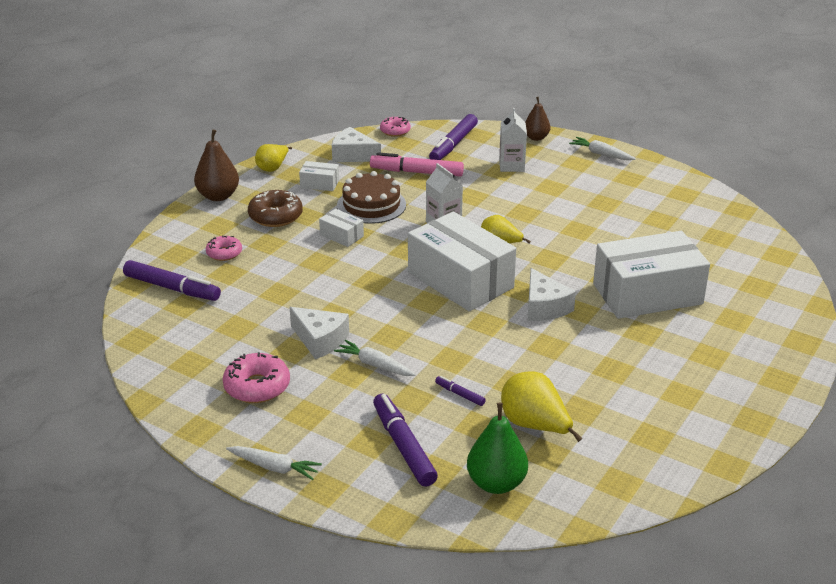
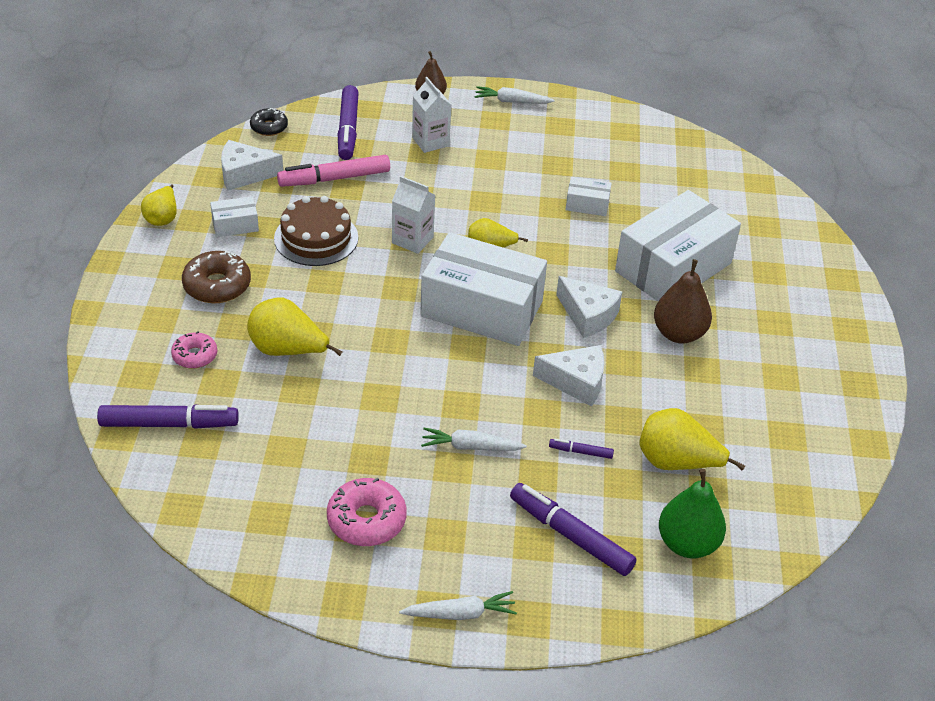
camera: 30 degrees left, 10 degrees up
brown pear [194,129,239,201] -> brown pear moved to [654,259,712,344]
white cheese [290,307,349,359] -> white cheese moved to [533,345,605,407]
white box [319,209,364,247] -> white box moved to [565,177,612,216]
pink donut [380,117,411,137] -> black donut [250,108,288,136]
none -> yellow pear [247,298,342,356]

